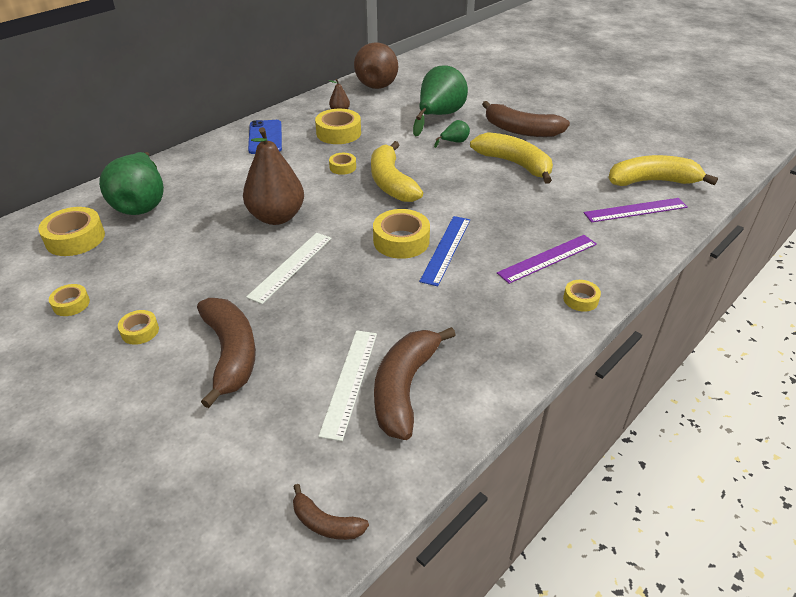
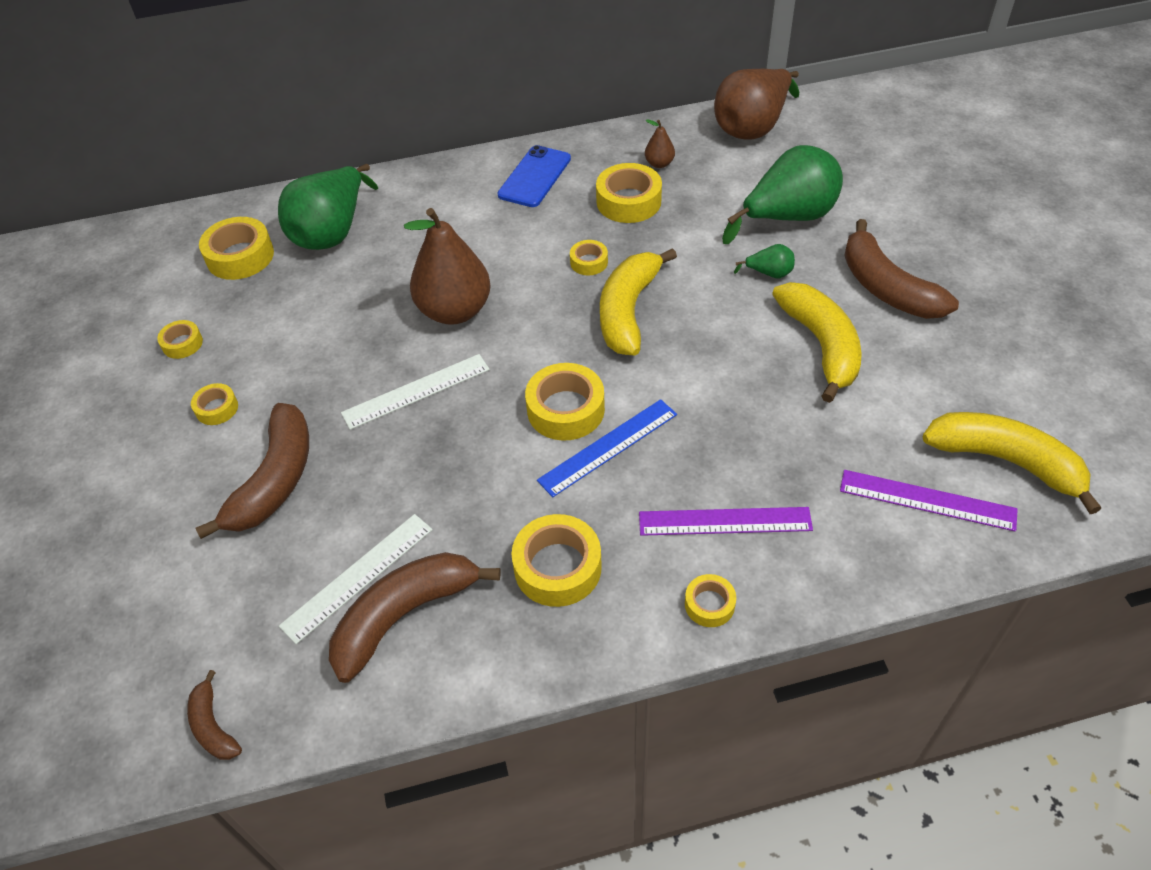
camera: 35 degrees right, 10 degrees up
none -> yellow tape [512,514,602,607]

